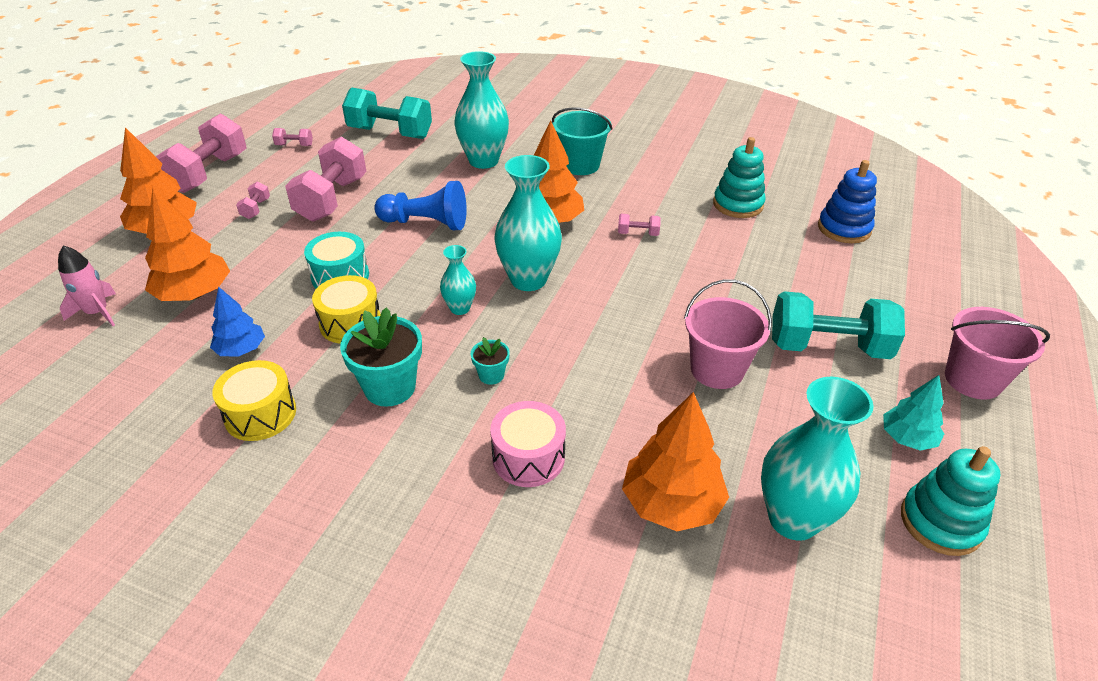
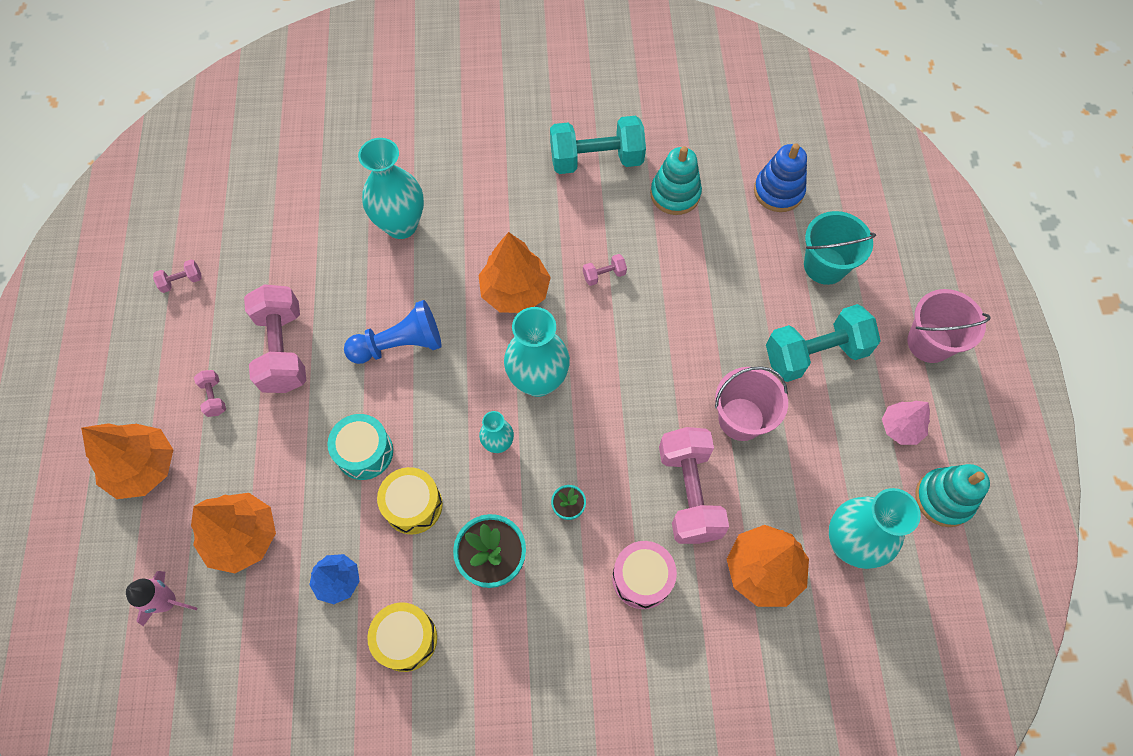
camera: 25 degrees left, 25 degrees up
pink dumbbell [156,114,247,193] -> pink dumbbell moved to [659,427,729,544]
turquoise dumbbell [342,87,432,139] -> turquoise dumbbell moved to [550,116,646,174]
turquoise bucket [552,107,612,175] -> turquoise bucket moved to [804,211,876,285]
turquoise tree [883,375,944,451] -> pink tree [882,401,930,445]

